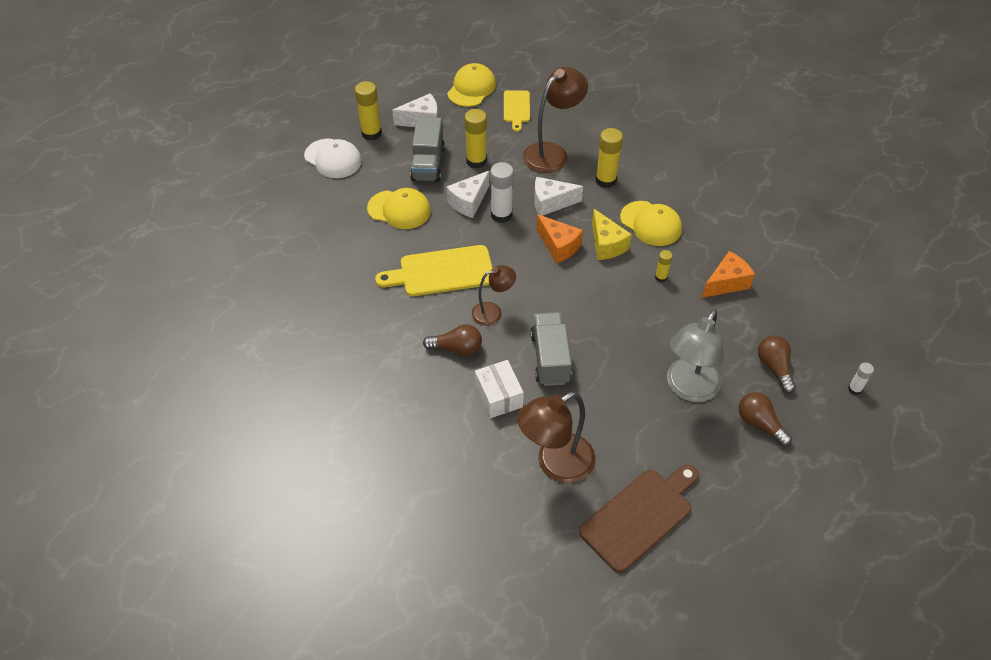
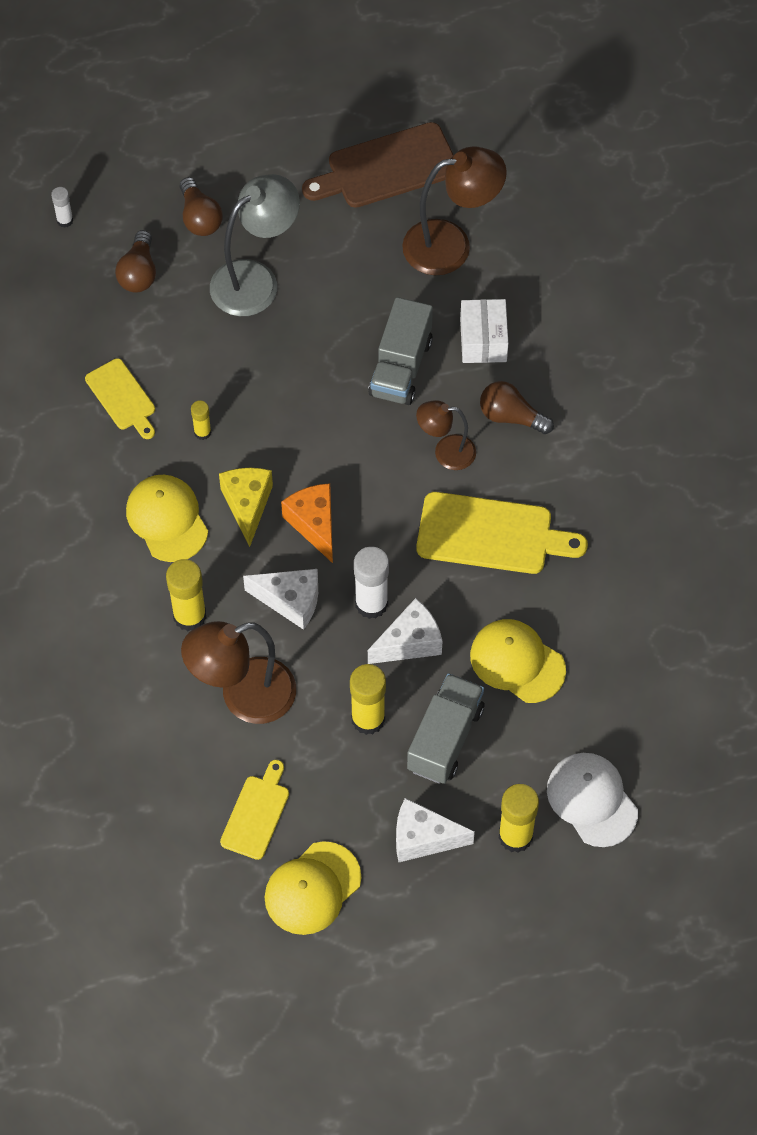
camera: 160 degrees left, 10 degrees up
orange cheese [702,251,755,298] -> yellow cutting board [85,358,155,439]

